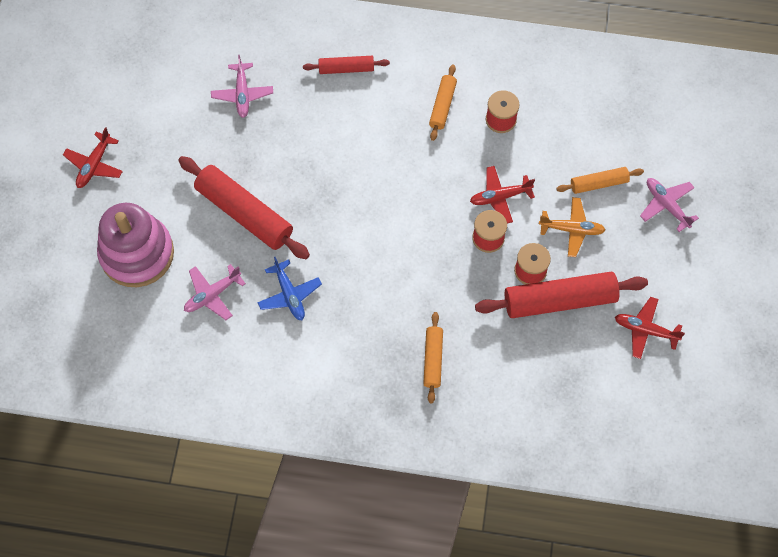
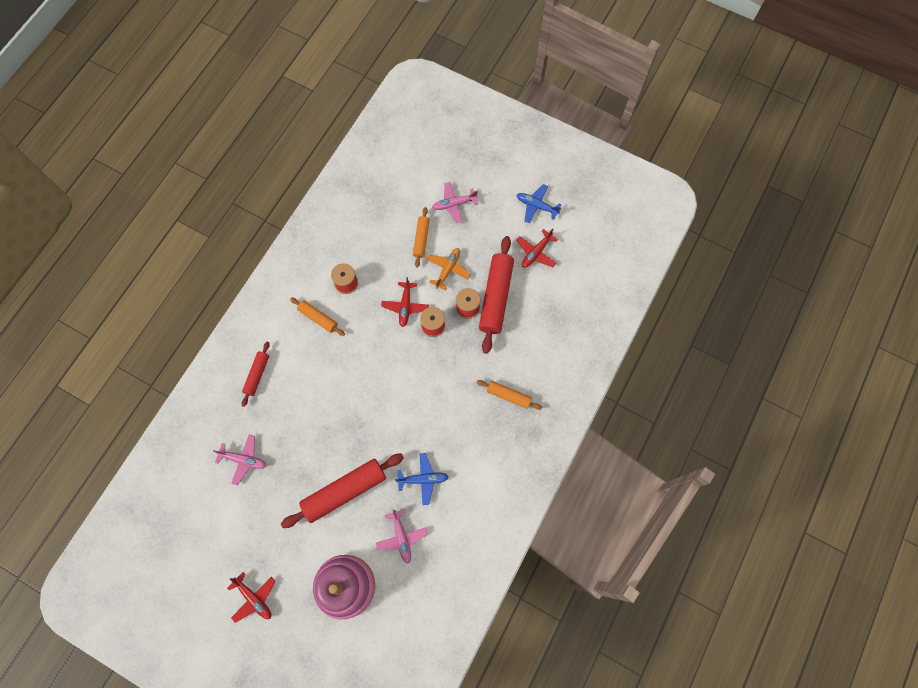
camera: 70 degrees left, 5 degrees up
none -> blue plane [517,184,561,224]

